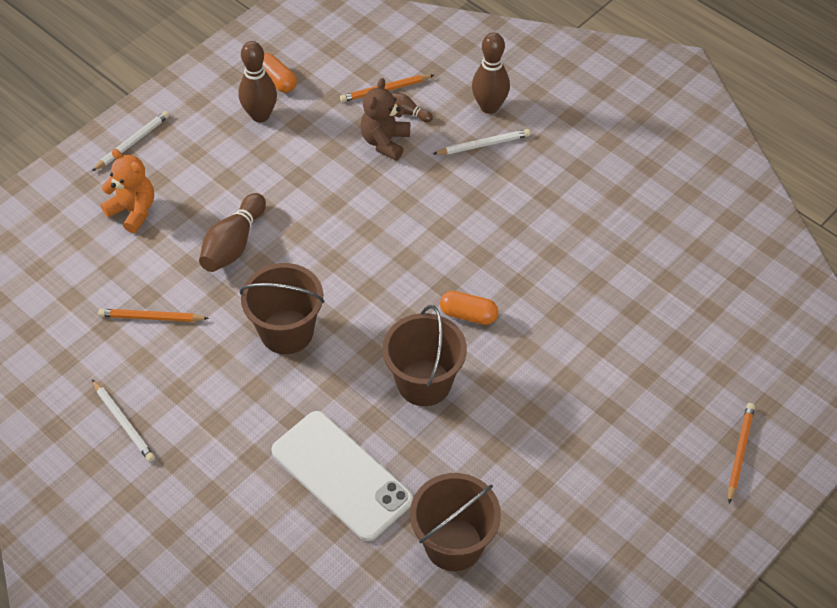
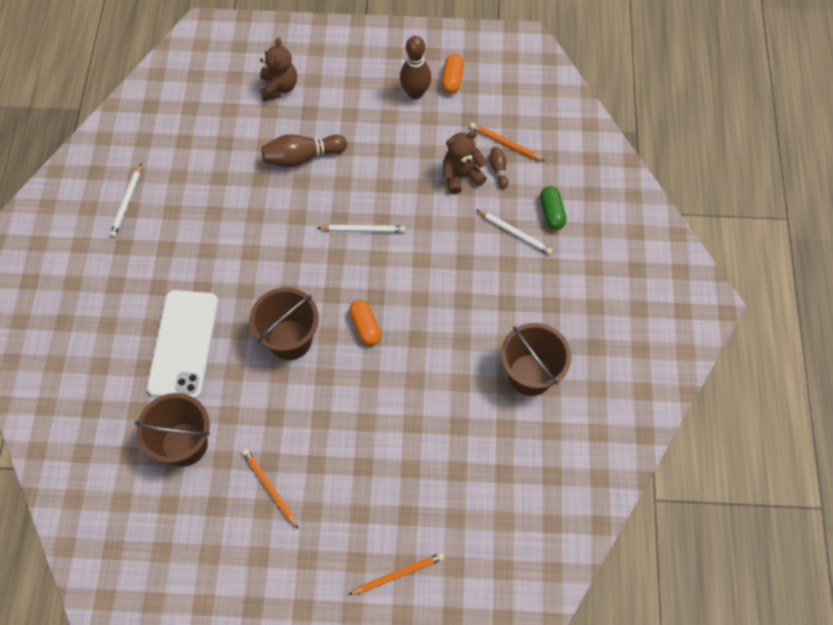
camera: 50 degrees right, 10 degrees up
white pencil [92,111,170,171] -> white pencil moved to [317,225,405,233]
orange pencil [98,309,209,322] -> orange pencil moved to [242,449,298,528]
orange teddy bear [101,149,154,233] -> brown teddy bear [260,38,297,101]
brown bucket [240,263,325,354] -> brown bucket moved to [501,323,571,396]
brown bowling pin [472,32,510,114] -> green capsule [540,186,566,230]

